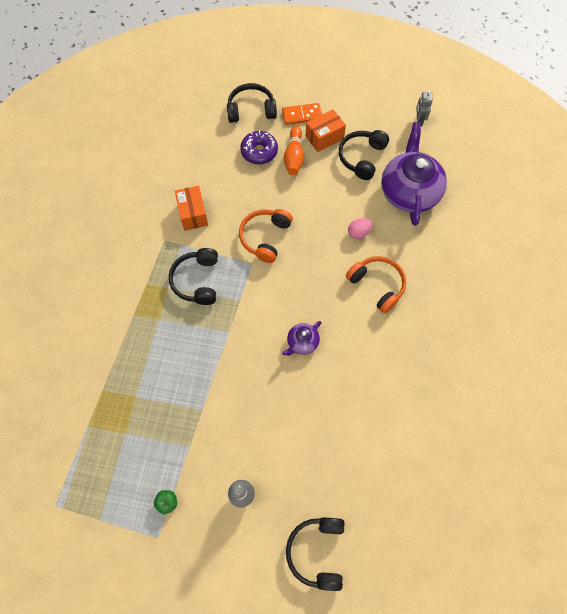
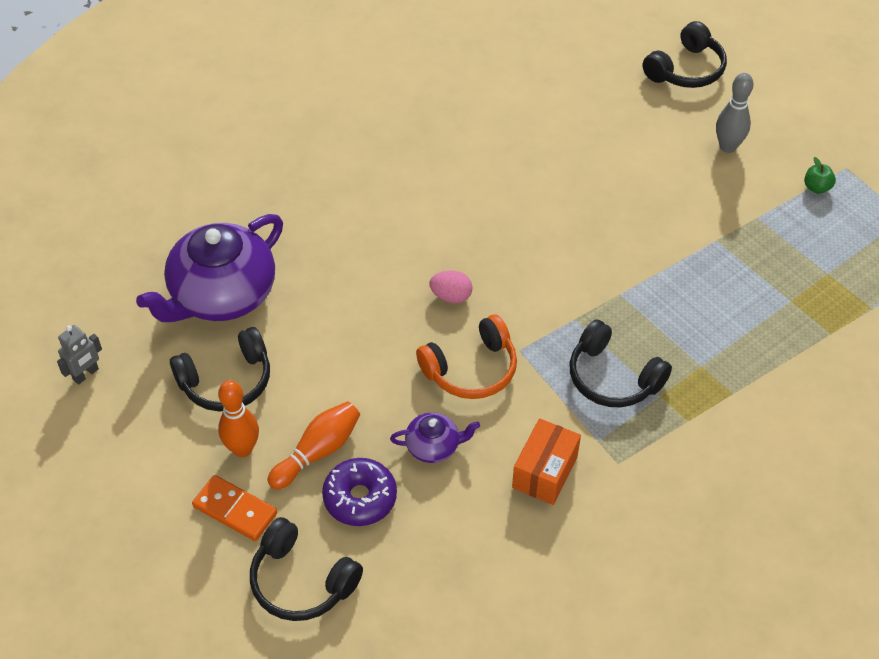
camera: 140 degrees left, 15 degrees down
black headphones [169,248,218,305] -> black headphones turned 90 degrees clockwise [570,319,672,407]
purple teapot [282,321,321,356] -> purple teapot moved to [390,412,480,463]
orange box [306,109,346,152] -> orange bowling pin [218,380,259,457]
orange headphones [346,256,406,313] -> none
pink egg [348,218,372,239] -> pink egg moved to [430,270,472,303]

